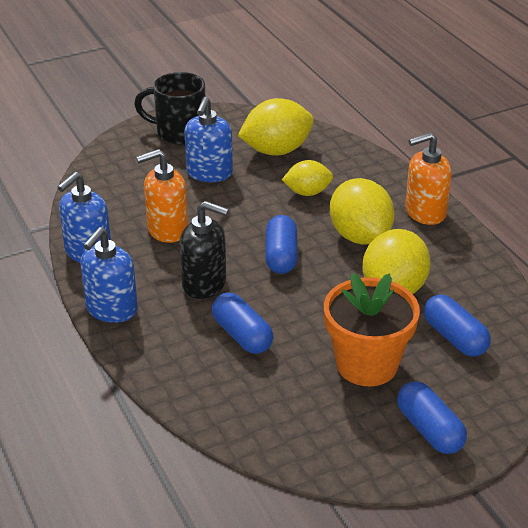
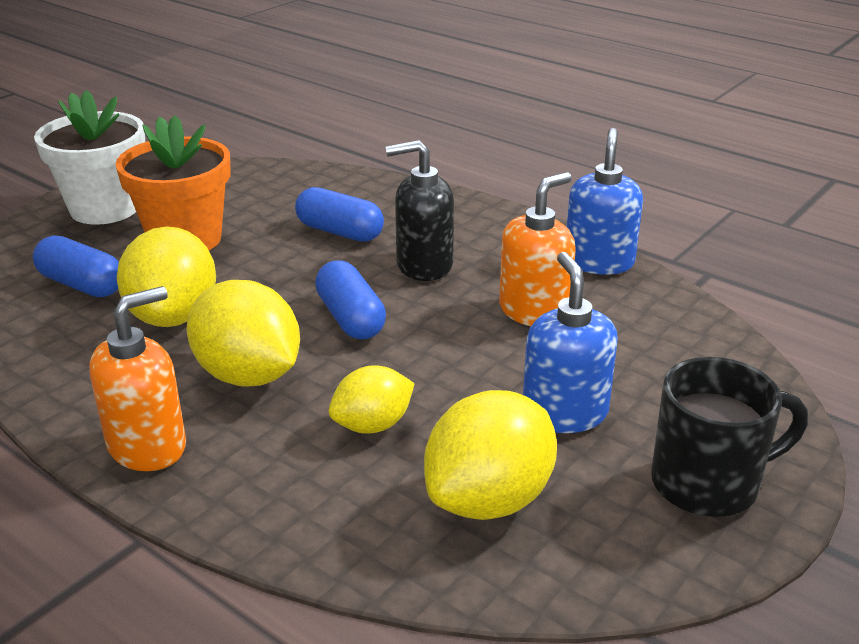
camera: 155 degrees right, 5 degrees down
blue soap dispenser [80,227,138,323] -> none
blue capsule [397,381,467,454] -> white flower pot [34,90,145,225]

